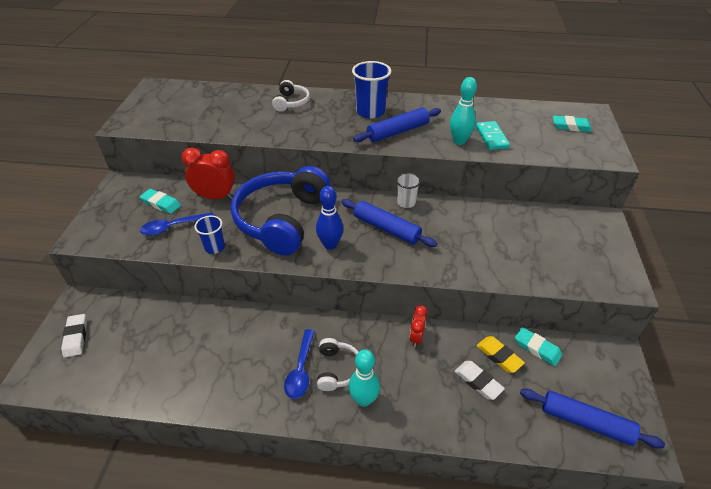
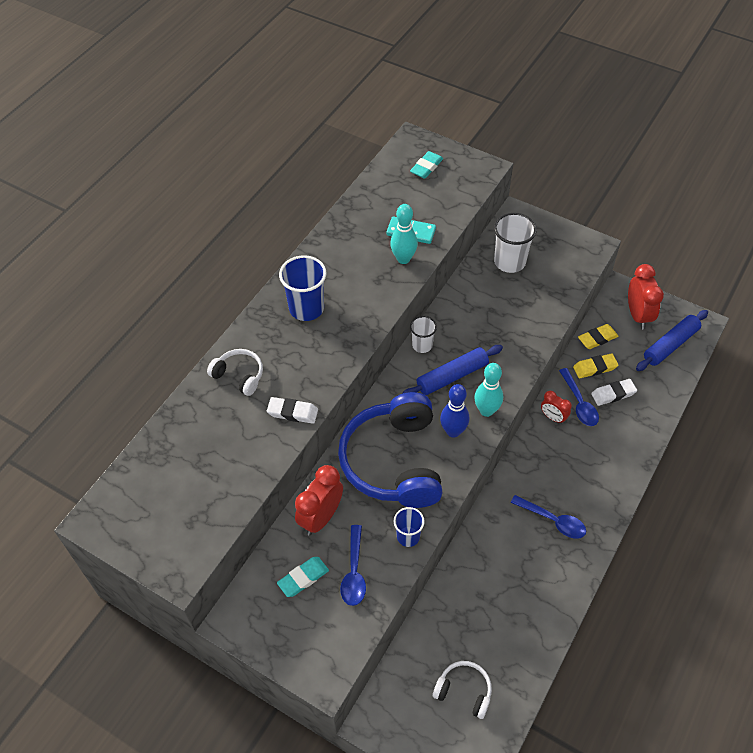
camera: 65 degrees left, 10 degrees up
white eraser [61,314,87,358] -> white eraser moved to [267,397,318,424]
blue headphones [231,166,330,255] -> blue headphones turned 45 degrees clockwise [338,392,443,508]
white headphones [317,338,358,391] -> white headphones moved to [433,661,492,719]
turquoise bowling pin [349,349,380,407] -> turquoise bowling pin moved to [474,363,503,417]
blue rolling pin [353,108,441,142] -> none
turquoise eraser [515,327,562,366] -> yellow eraser [578,324,618,349]
none -> white cup [494,213,537,273]
none -> blue spoon [559,368,599,426]
none -> red clock [628,264,664,329]

